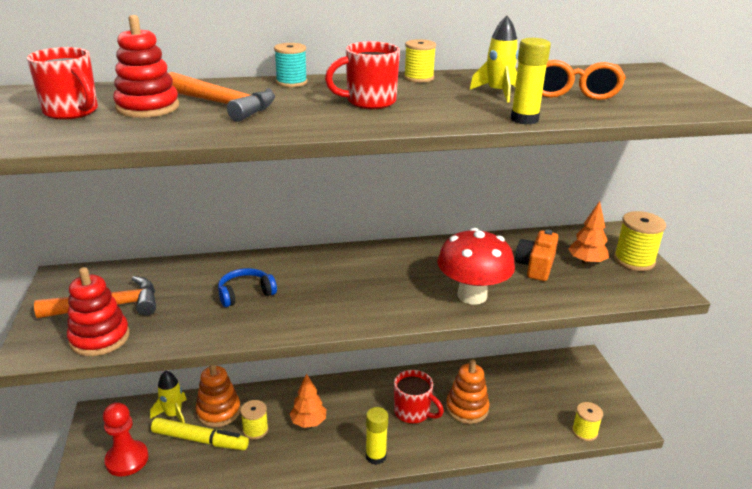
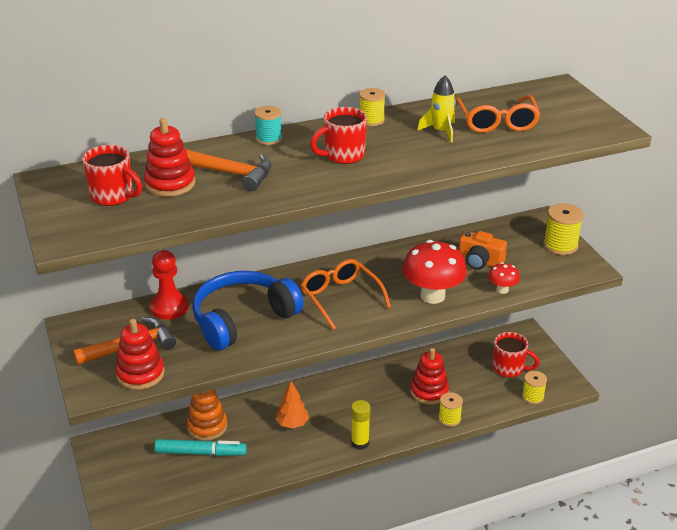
camera: 10 degrees left, 5 degrees up
red pawn [103,402,149,476] -> red pawn moved to [150,250,189,320]
yellow rocket [150,370,187,423] -> none
yellow marker [151,418,249,450] -> turquoise marker [154,439,247,456]
blue headphones [218,268,277,307] -> blue headphones [192,271,304,351], size x2.15
yellow spool [240,400,268,440] -> yellow spool moved to [438,392,463,427]
red mug [394,370,444,424] -> red mug moved to [493,332,540,377]
orange stacking toy [446,359,490,424] -> red stacking toy [410,348,449,405]
yellow glue stick [511,38,551,125] -> none
orange camera [515,230,558,281] -> orange camera turned 75 degrees counterclockwise [459,231,507,270]
orange tree [568,201,609,265] -> none
none -> orange glasses [300,259,391,330]
none -> red mushroom [488,262,520,294]

